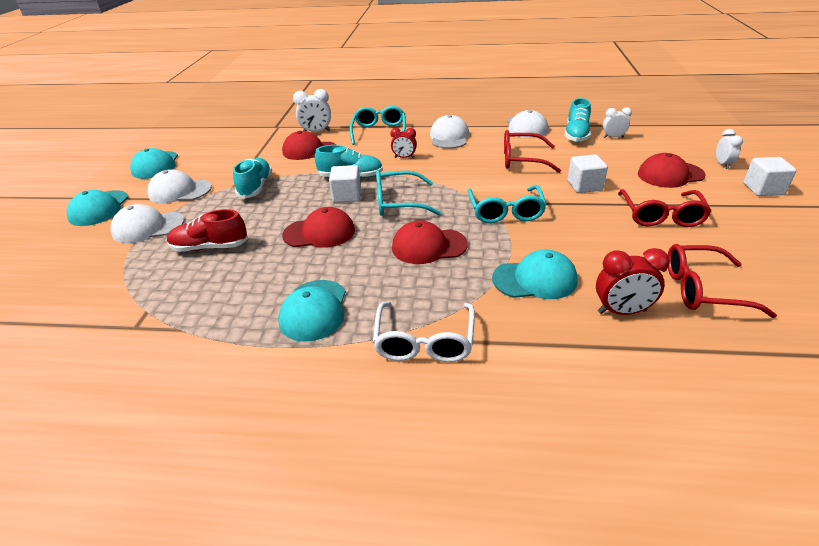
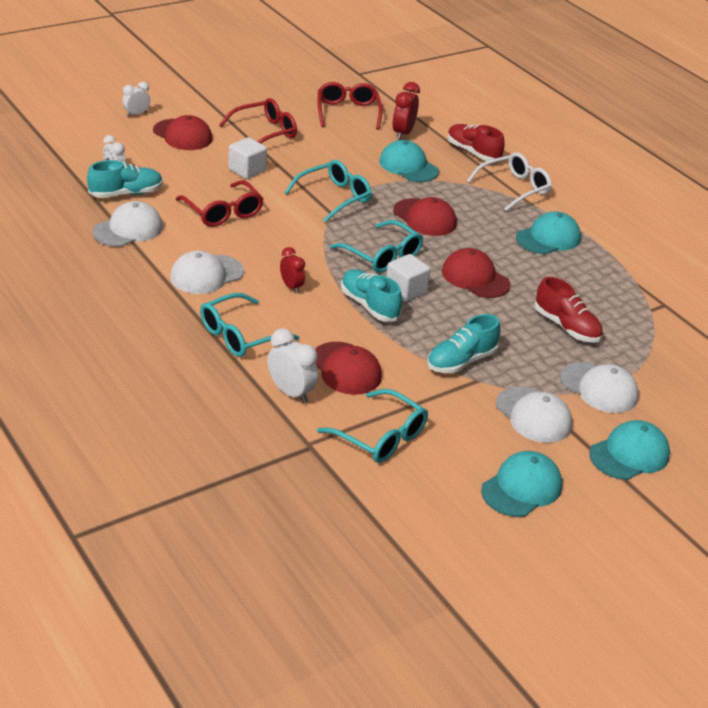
camera: 135 degrees left, 0 degrees up
red clock [596,248,670,315] -> red clock turned 120 degrees counterclockwise [392,82,420,140]
red glasses [668,244,777,318] -> red glasses turned 150 degrees counterclockwise [318,82,382,130]
white cube [743,157,797,196] -> none
none -> turquoise glasses [317,389,428,463]
none -> red shoe [448,124,505,161]

